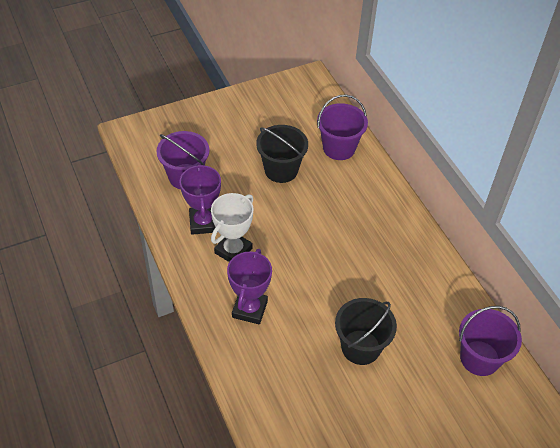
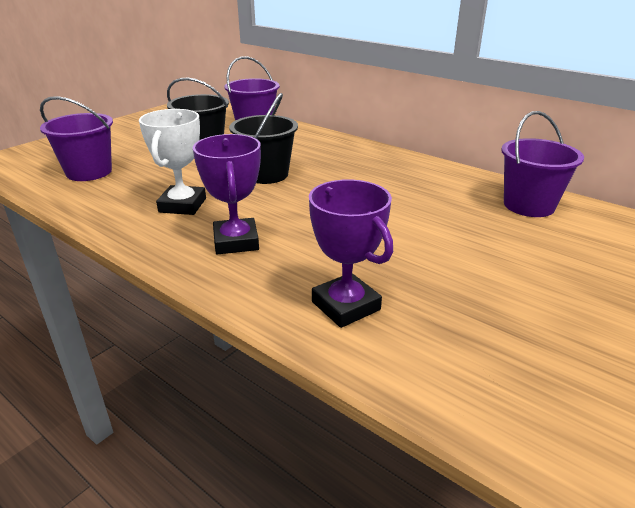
camera: 25 degrees left, 20 degrees down
purple trophy [179,163,221,235] -> purple trophy moved to [309,179,393,328]
black bucket [335,298,397,365] -> black bucket moved to [229,93,298,184]

